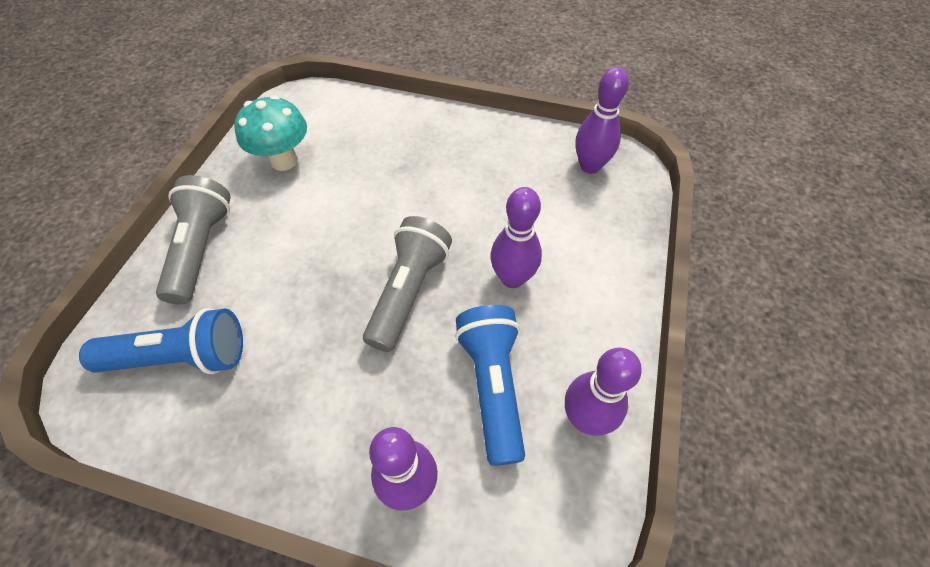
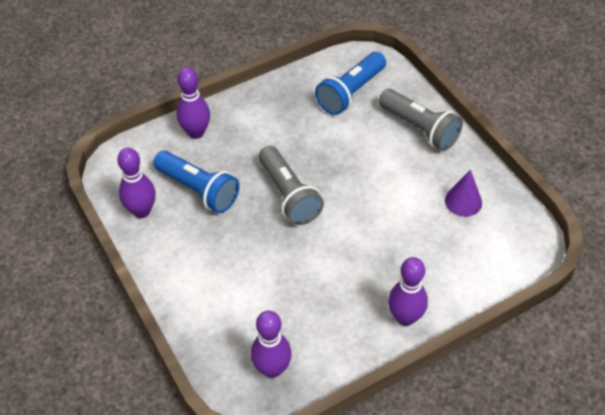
camera: 135 degrees right, 5 degrees down
turquoise mushroom [234,95,307,171] -> purple cone [445,170,482,217]
purple bowling pin [490,187,542,288] -> purple bowling pin moved to [388,257,428,326]

